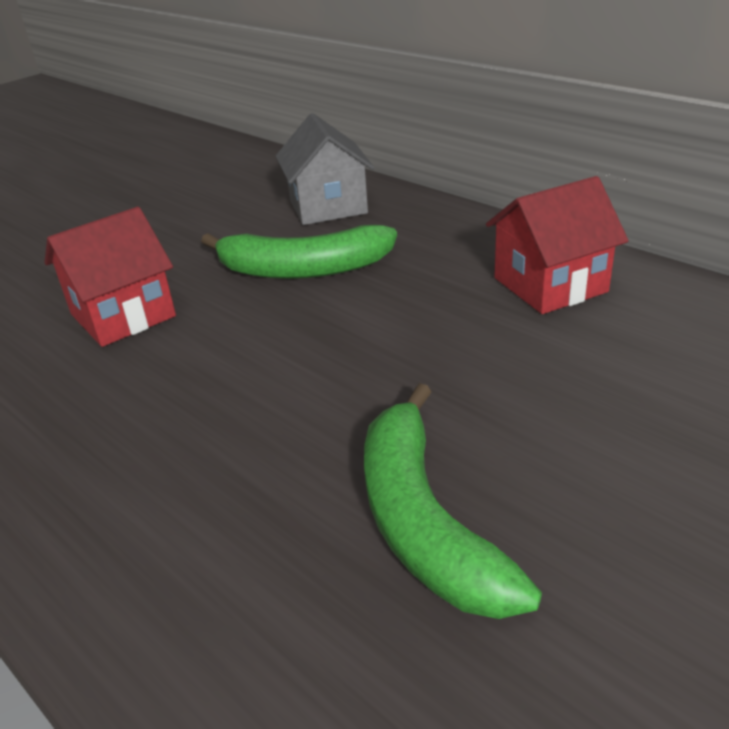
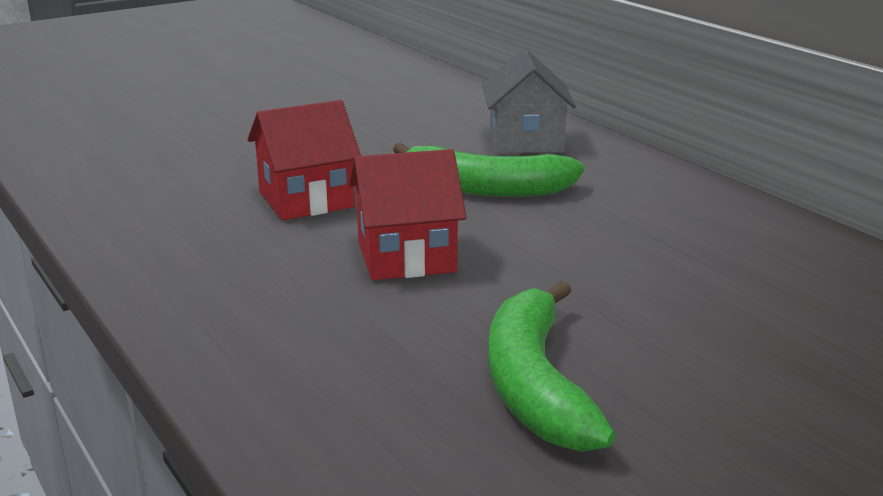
camera: 10 degrees right, 10 degrees down
red house [486,176,629,314] -> red house moved to [349,149,467,280]

